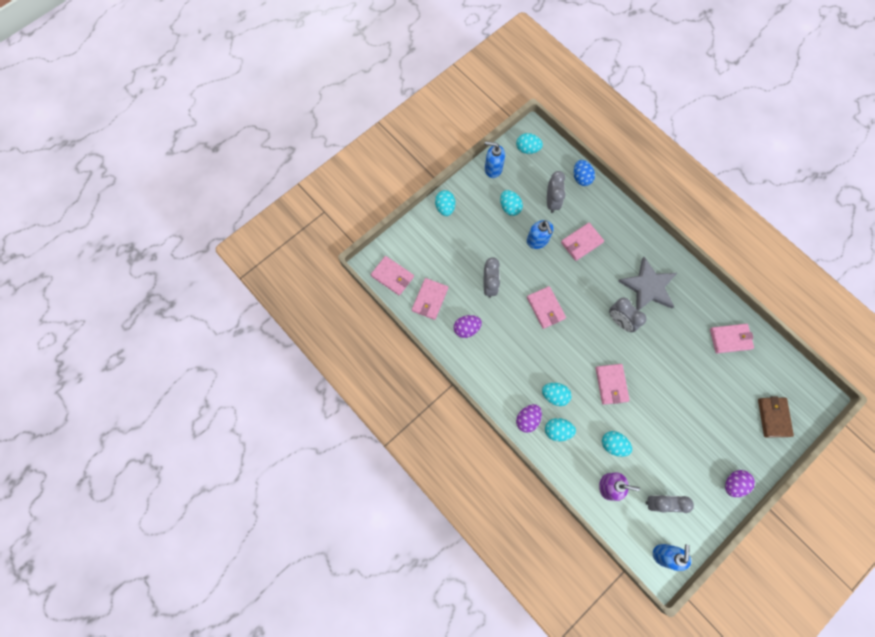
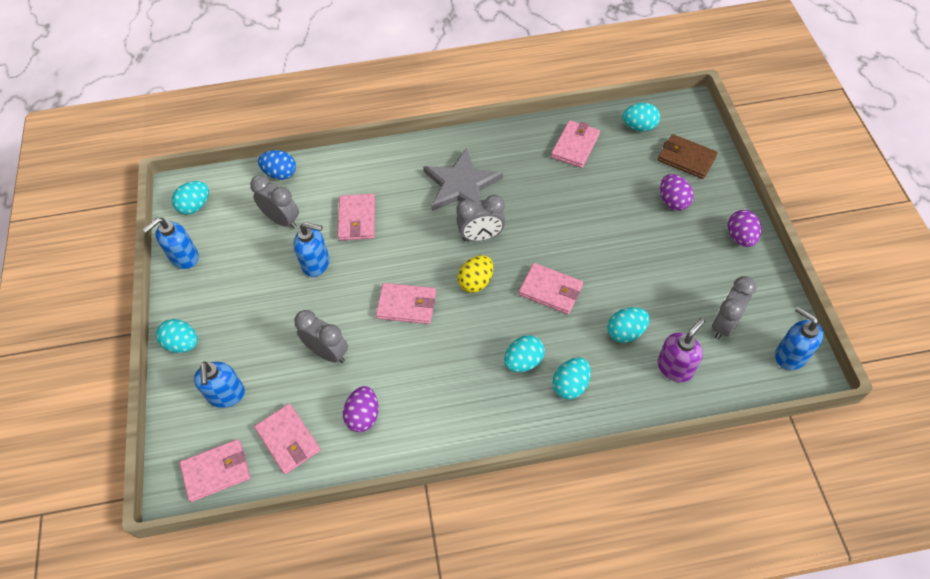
camera: 55 degrees left, 15 degrees down
turquoise egg [500,190,523,216] -> turquoise egg moved to [622,103,660,132]
purple egg [516,404,542,433] -> purple egg moved to [660,174,693,211]
none -> blue soap dispenser [194,361,245,408]
none -> yellow egg [457,255,493,293]

